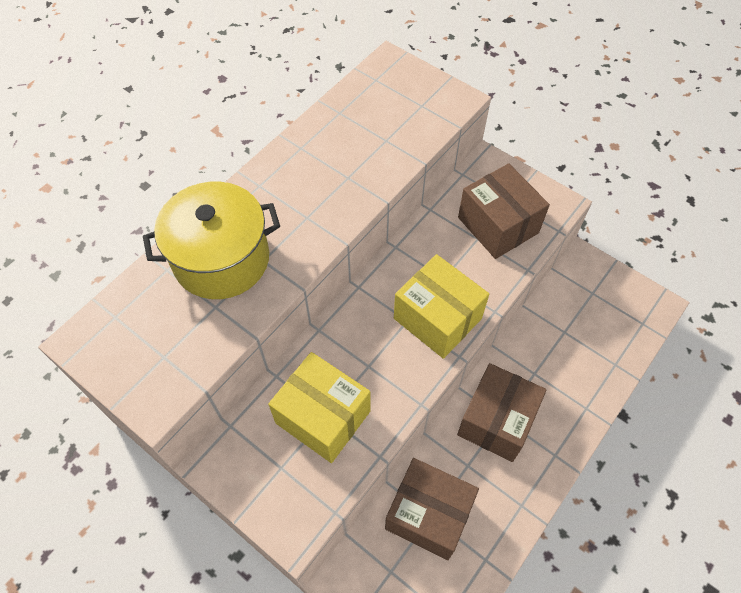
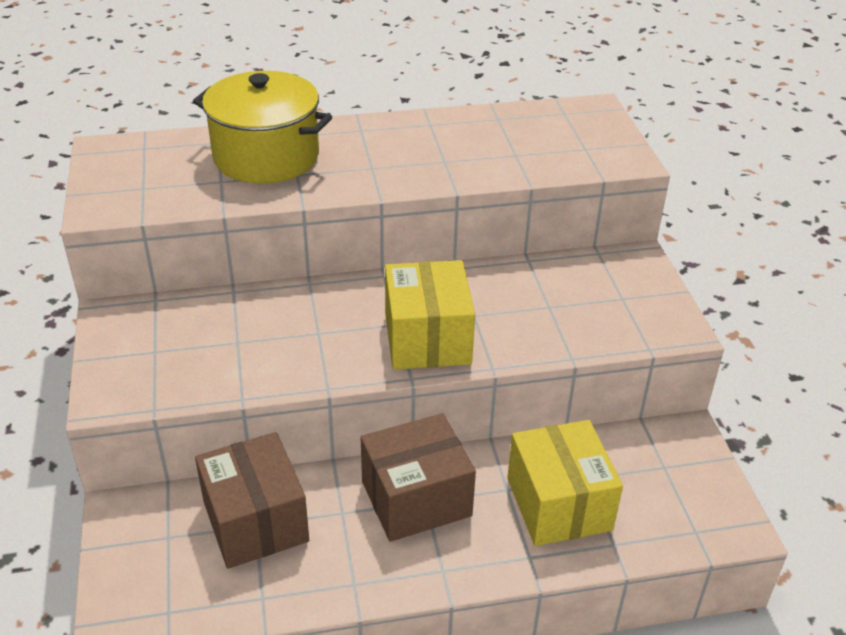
camera: 40 degrees right, 20 degrees down
yellow box [268,352,370,463] -> yellow box moved to [507,420,623,546]
brown box [458,164,550,259] -> none

